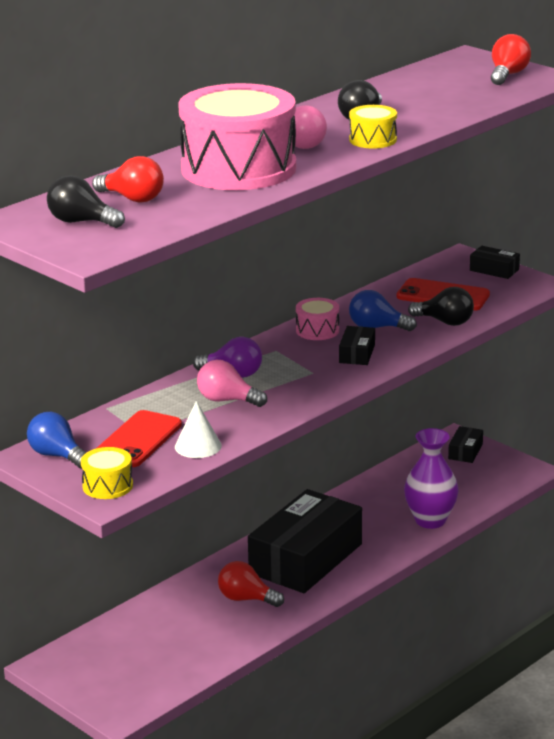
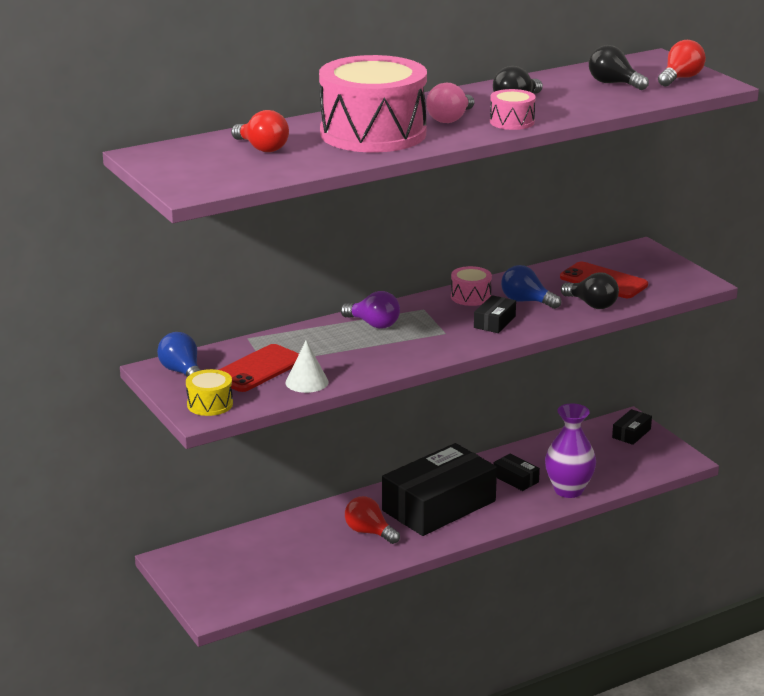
camera: 15 degrees right, 0 degrees up
black light bulb [47,175,125,228] -> black light bulb moved to [589,45,649,90]
pink light bulb [197,360,267,407] -> none
yellow drum [349,105,397,148] -> pink drum [490,89,536,130]
black box [470,246,520,279] -> black box moved to [494,454,540,491]

